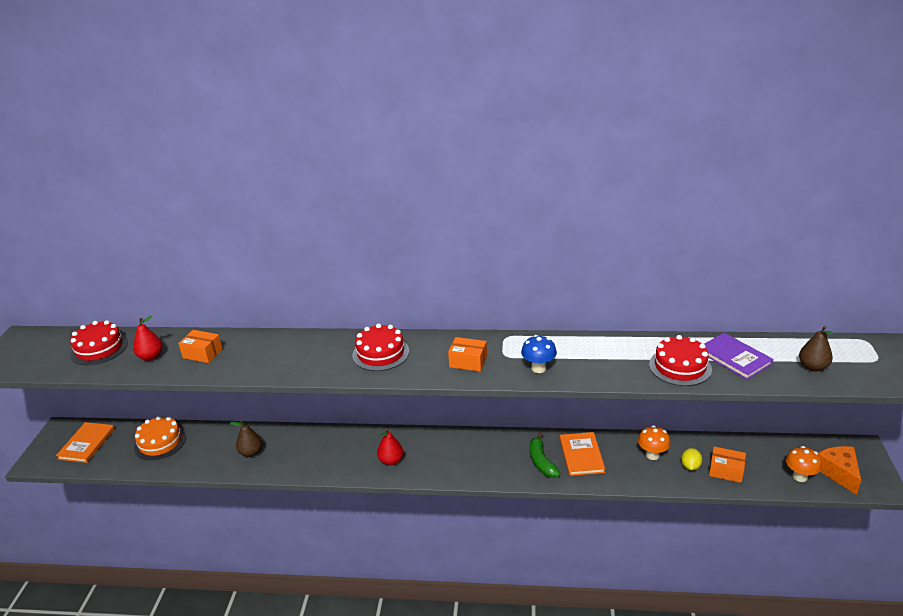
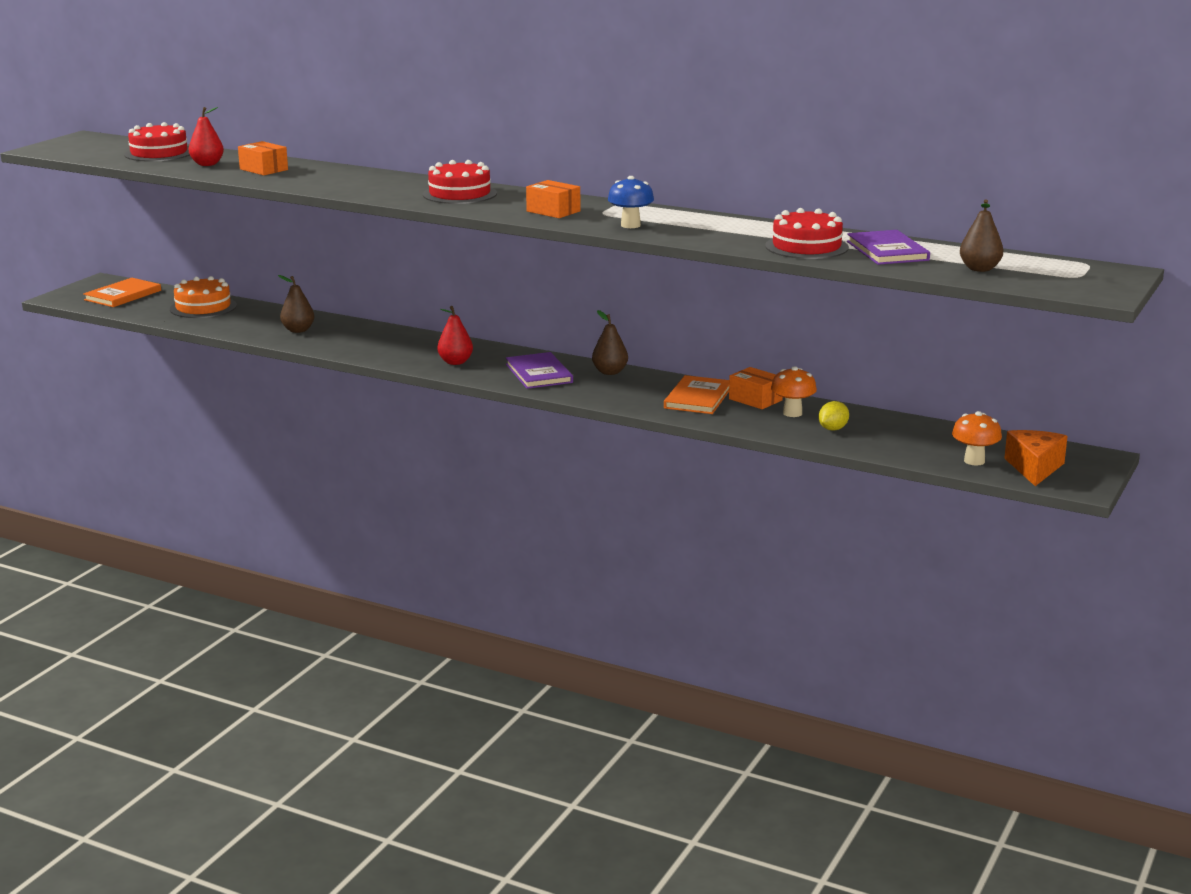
camera: 20 degrees right, 10 degrees down
green banana [530,433,561,478] -> none
orange box [709,447,746,483] -> orange box moved to [729,367,783,409]
none -> purple book [506,352,573,389]
none -> brown pear [592,310,628,375]

